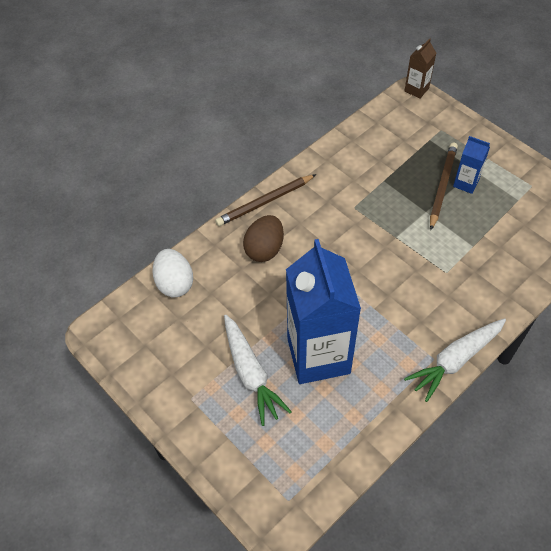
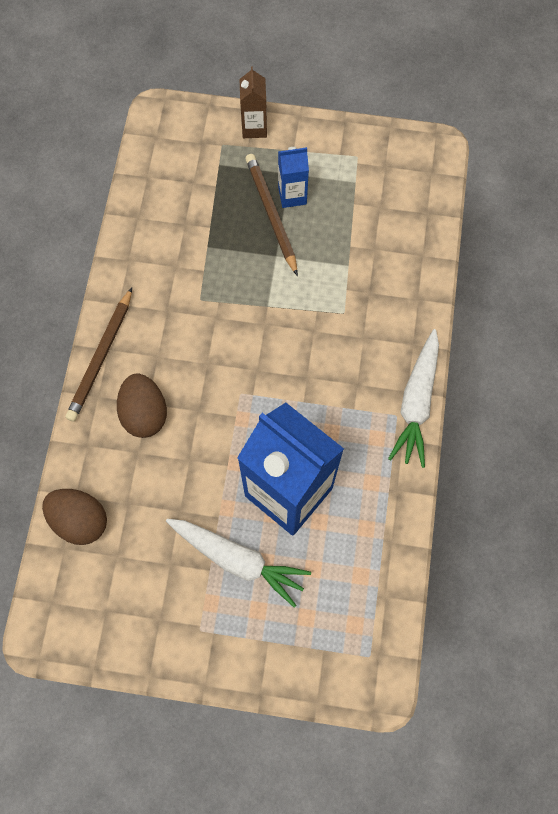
camera: 40 degrees left, 15 degrees up
white egg [152,249,193,298] -> brown egg [42,489,107,545]
brown carton [405,38,436,98] -> brown carton moved to [239,66,267,138]

